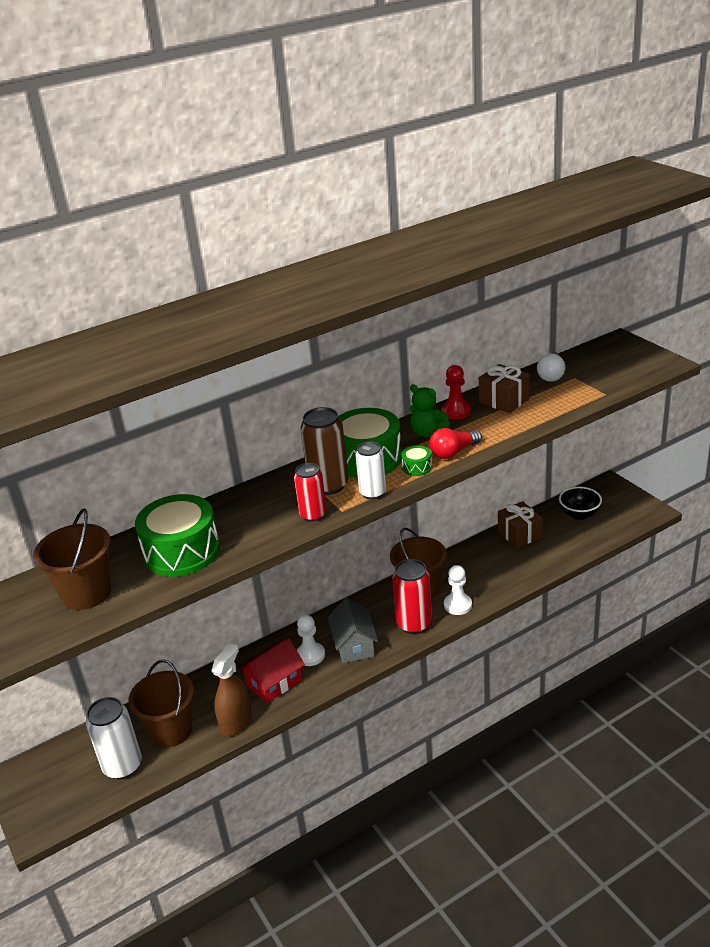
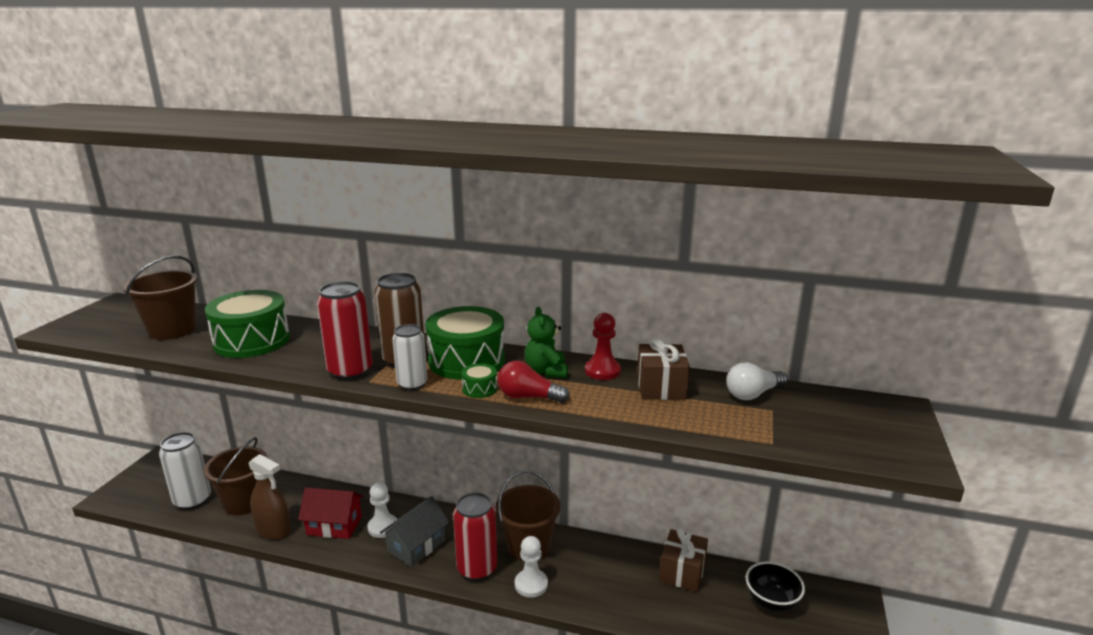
camera: 45 degrees right, 10 degrees down
brown spray bottle [212,644,252,736] -> brown spray bottle turned 45 degrees clockwise [249,454,291,540]
red can [294,463,327,522] -> red can [317,281,373,380], size x1.53

